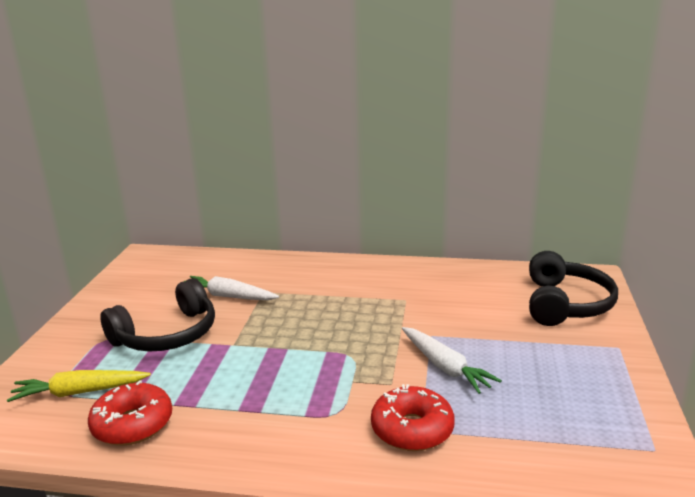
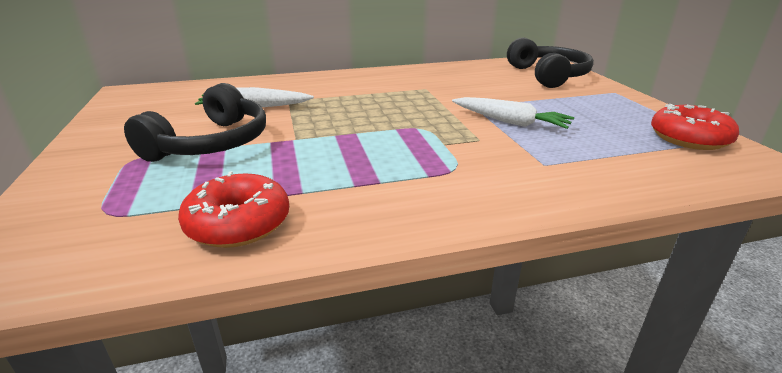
camera: 25 degrees left, 5 degrees up
yellow carrot [7,370,151,402] -> none
red donut [371,384,455,451] -> red donut moved to [651,104,739,150]

